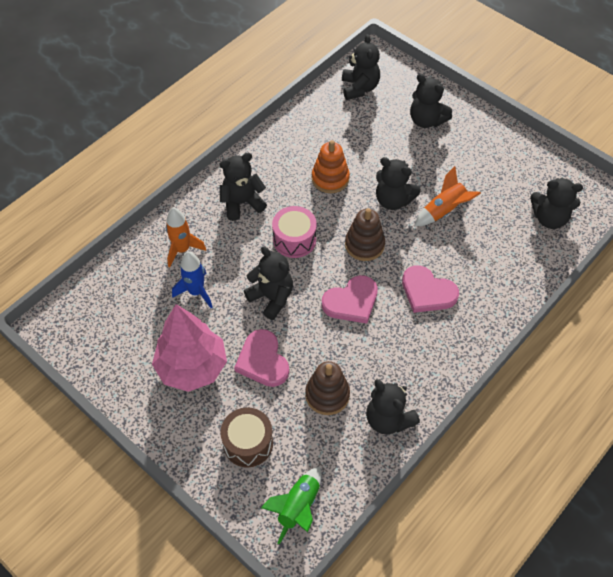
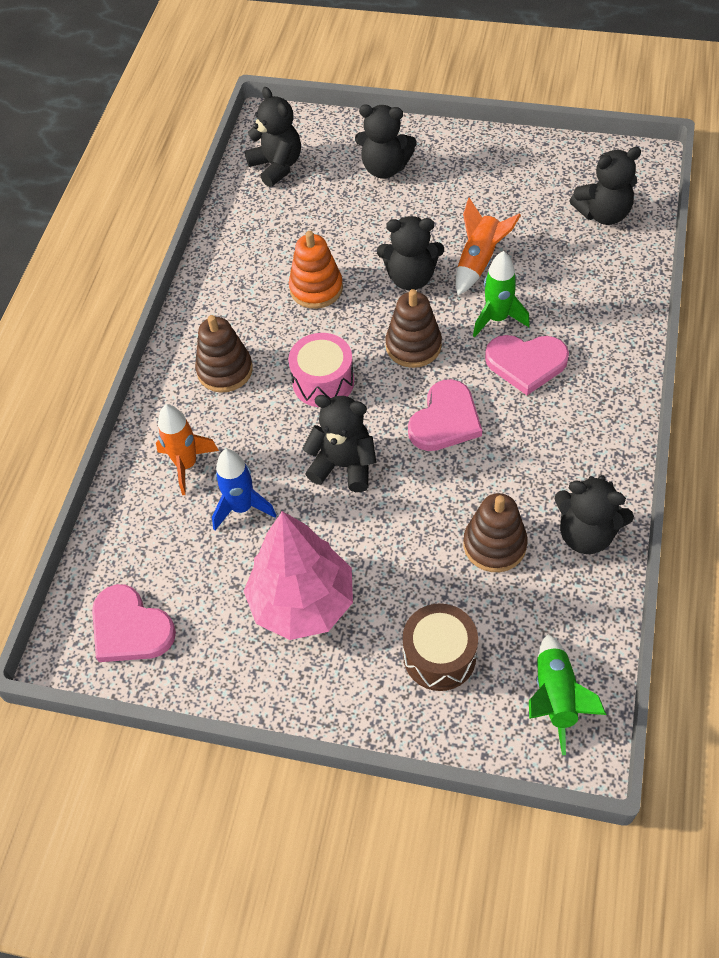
camera: 25 degrees left, 0 degrees up
black teddy bear [220,153,267,221] -> brown stacking toy [195,315,253,393]
pink heart [234,329,289,387] -> pink heart moved to [92,584,176,662]
none -> green rocket [473,251,530,337]

